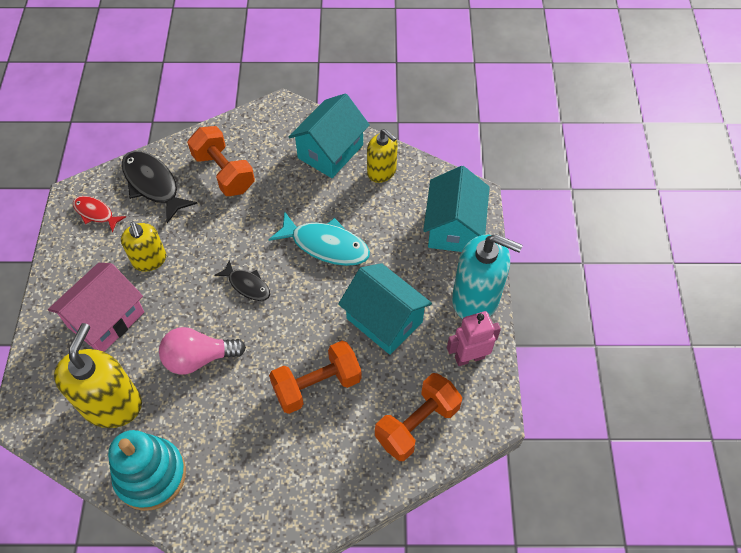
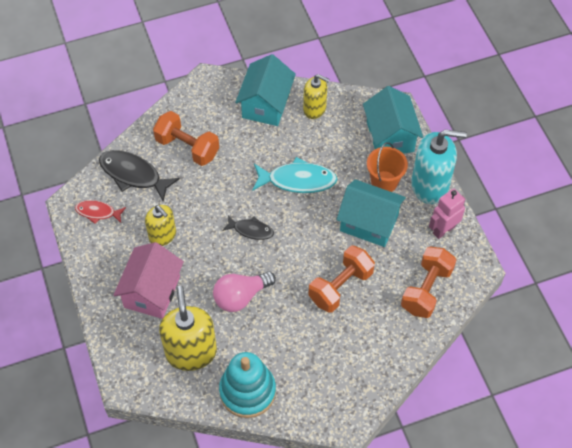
camera: 20 degrees left, 0 degrees up
none -> orange bucket [367,142,408,192]

